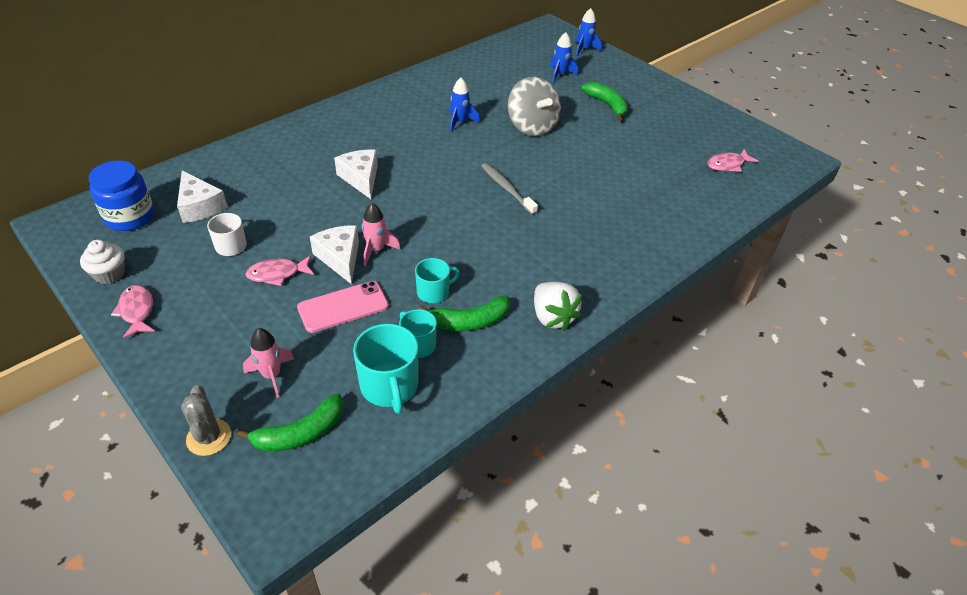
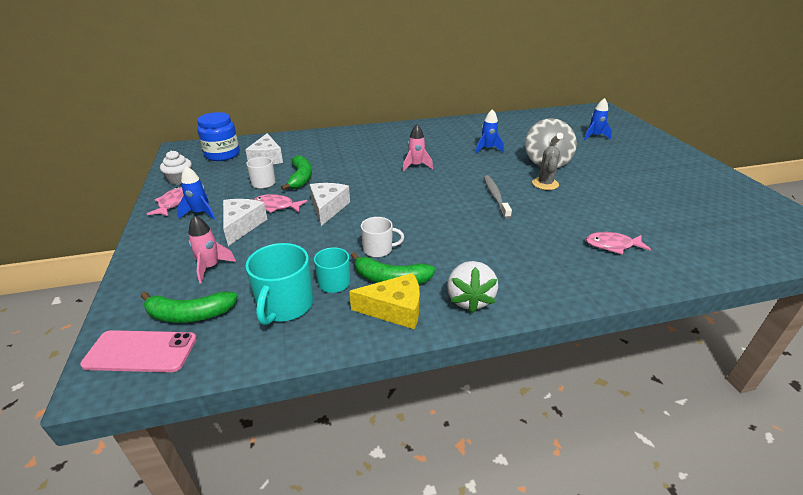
camera: 30 degrees right, 10 degrees down
grey cactus [181,385,231,456] -> grey cactus moved to [532,146,560,190]
pink phone [297,281,389,333] -> pink phone moved to [80,330,197,372]
white cheese [334,150,378,199] -> white cheese moved to [223,199,267,246]
pink rocket [362,203,401,266] -> pink rocket moved to [403,124,433,172]
turquoise mug [415,258,460,303] -> white mug [361,217,404,257]
blue rocket [576,8,602,56] -> blue rocket moved to [177,166,215,220]
green banana [582,82,628,121] -> green banana moved to [281,156,312,190]
pink fish [707,149,758,172] -> pink fish moved to [586,232,651,255]
none -> yellow cheese [349,273,420,329]

